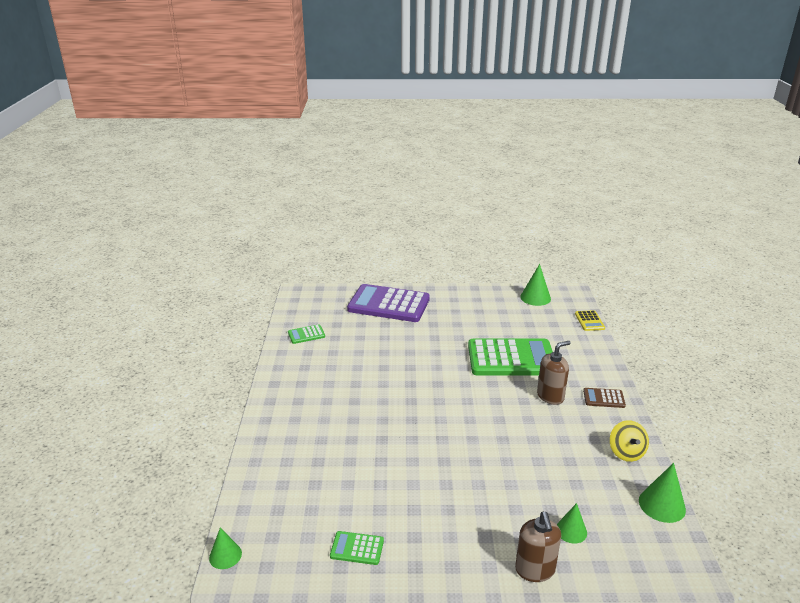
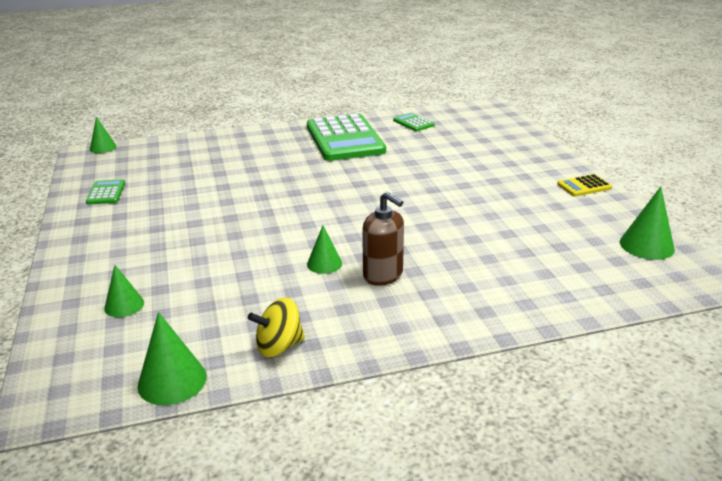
camera: 75 degrees right, 0 degrees up
purple calculator [347,284,430,322] -> none
green calculator [468,339,553,376] -> green calculator moved to [307,114,386,161]
brown soap dispenser [515,512,561,582] -> none
yellow calculator [575,310,605,331] -> yellow calculator moved to [557,174,612,196]
brown calculator [583,388,626,408] -> none
none -> green cone [307,225,342,274]

